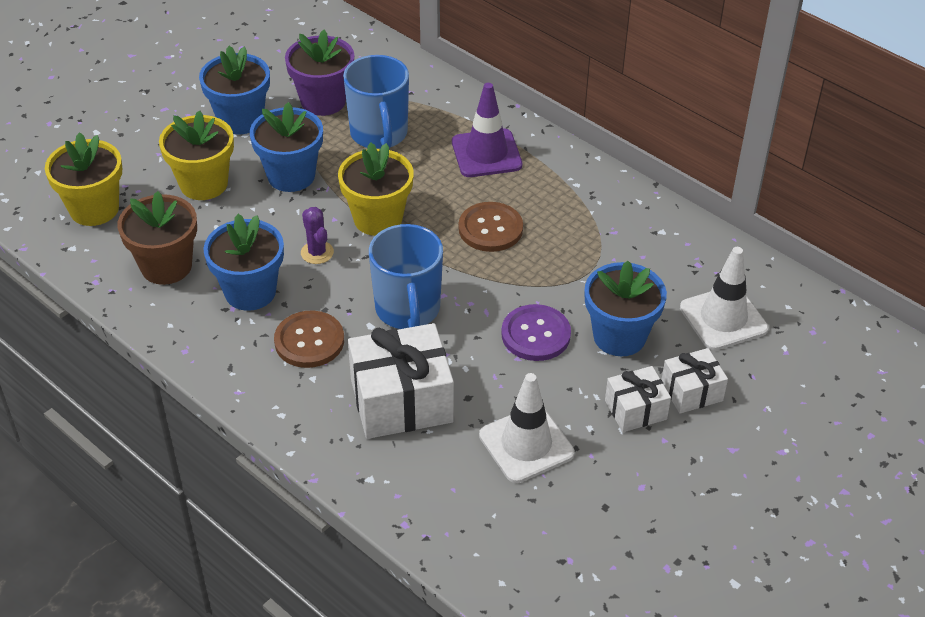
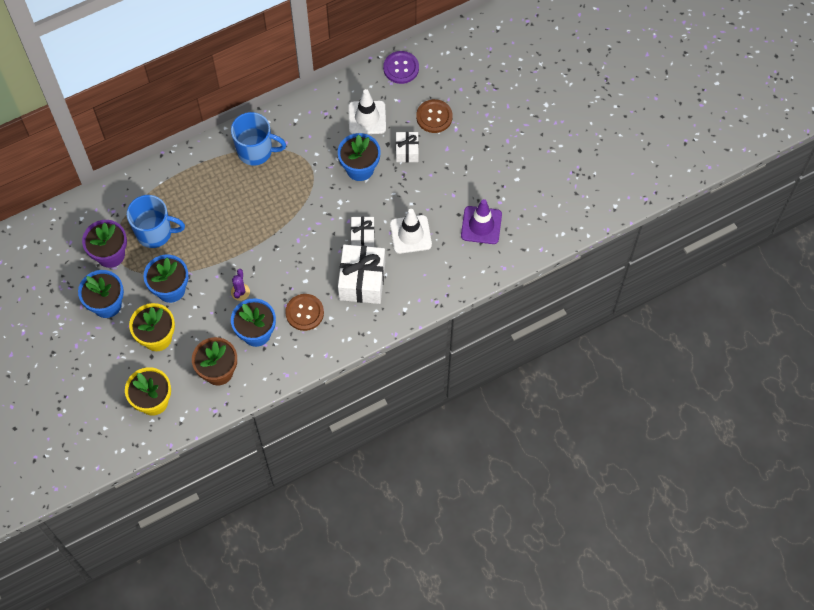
camera: 70 degrees left, 20 degrees up
purple cactus [301,207,334,264] -> purple cactus turned 75 degrees counterclockwise [231,269,250,301]
yellow flower pot [338,142,414,236] -> none
blue mug [369,224,443,329] -> blue mug moved to [231,112,286,166]
purple traffic cone [452,83,522,177] -> purple traffic cone moved to [461,199,502,244]
brown button [458,202,523,252] -> brown button moved to [416,99,453,133]
purple button [501,304,571,361] -> purple button moved to [383,51,419,84]
white gift [605,366,671,432] -> white gift moved to [351,216,375,247]

